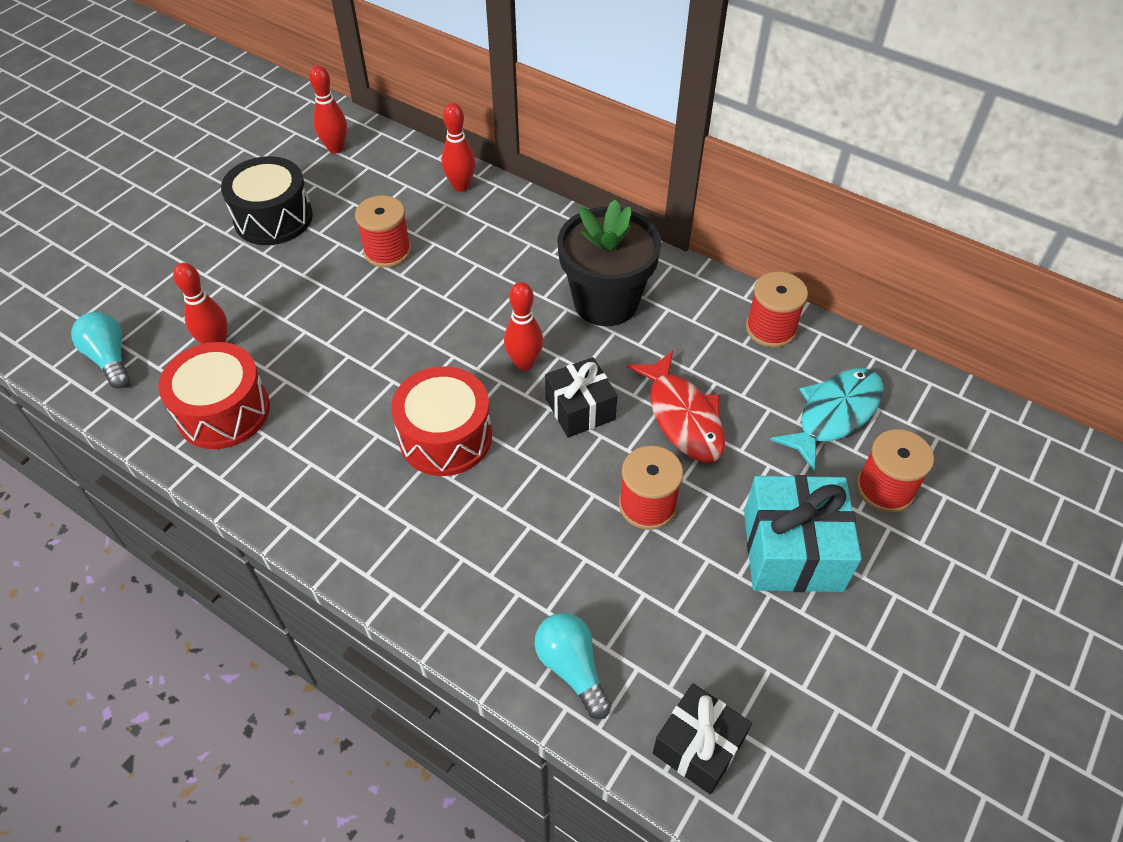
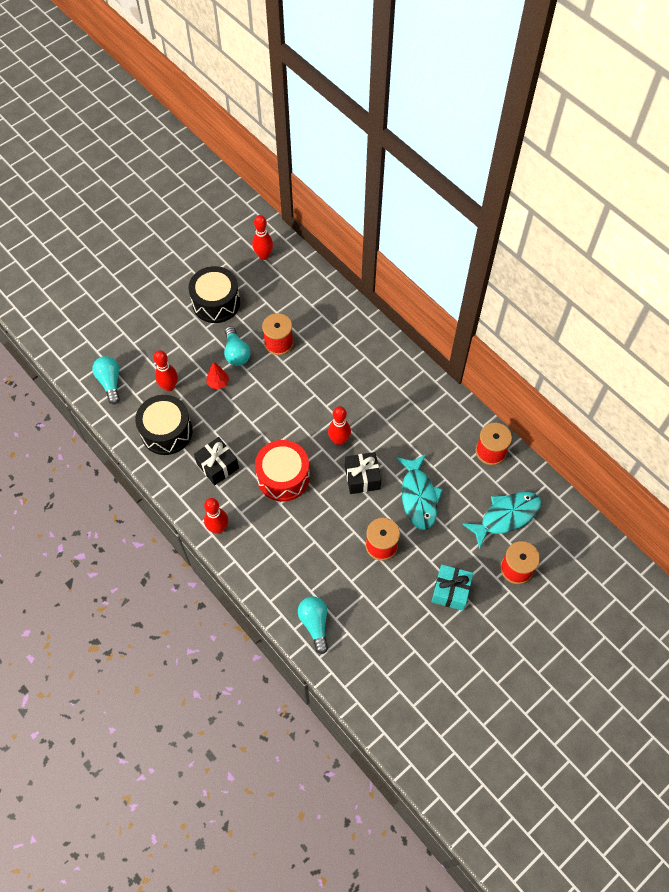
camera: 15 degrees right, 10 degrees up
red drum [158,342,270,449] -> black drum [135,395,193,455]
red bowling pin [442,103,475,192] -> red bowling pin moved to [204,498,228,534]
black flower pot [558,199,661,326] -> none
red fish [627,351,725,462] -> turquoise fish [397,454,443,530]
black gift [653,683,752,794] -> black gift moved to [194,437,239,485]
turquoise gift [744,475,862,592] -> turquoise gift [432,564,473,611], size x0.66
none -> red tree [206,362,229,389]
none -> turquoise light bulb [224,326,250,366]

